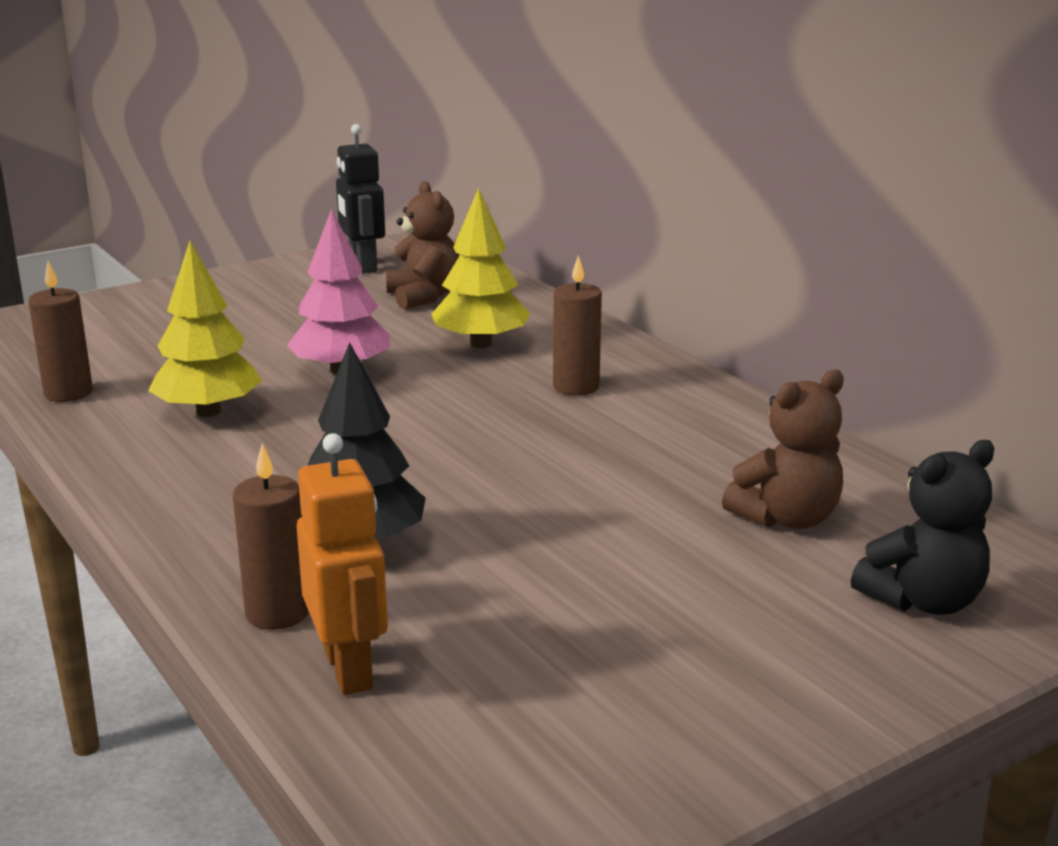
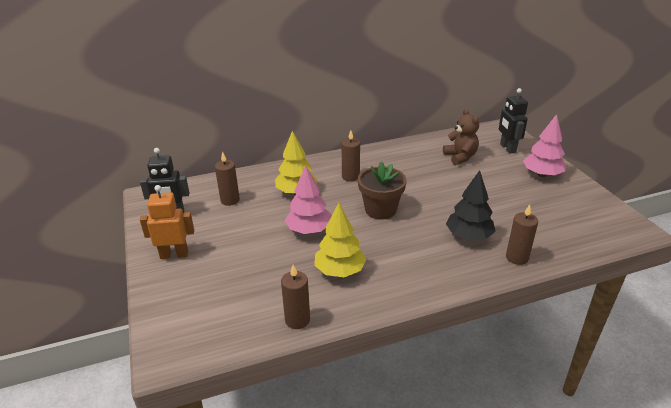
camera: 75 degrees left, 10 degrees up
orange robot [296,433,388,695] -> orange robot moved to [140,185,194,259]
brown teddy bear [386,181,459,309] -> brown candle [215,152,240,206]
black teddy bear [851,440,994,615] -> black robot [499,88,528,153]
none -> brown flower pot [358,161,407,219]
none -> pink tree [523,114,566,177]

